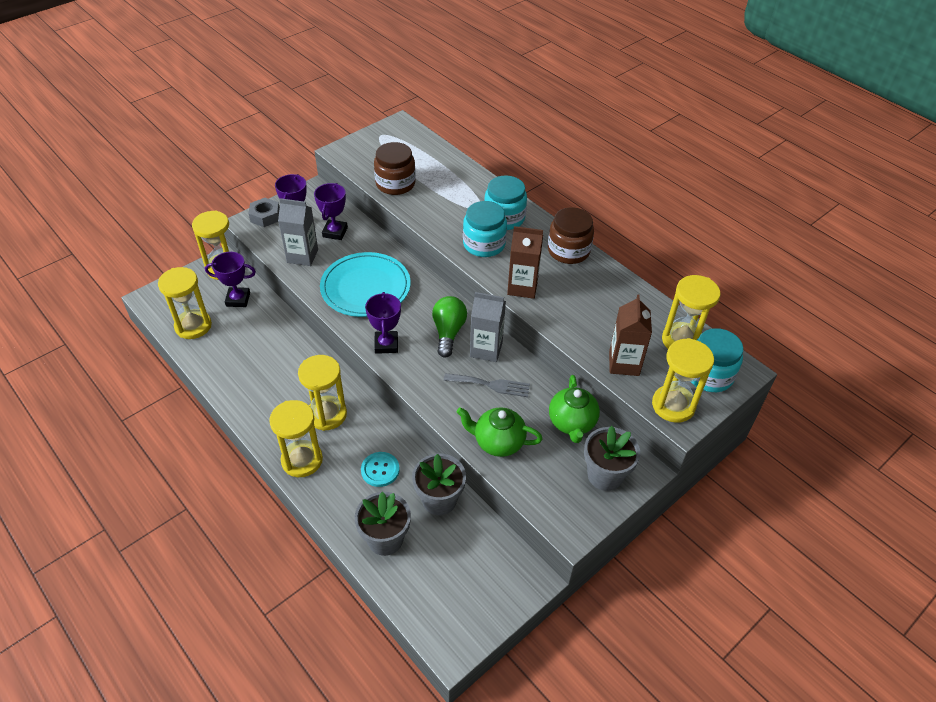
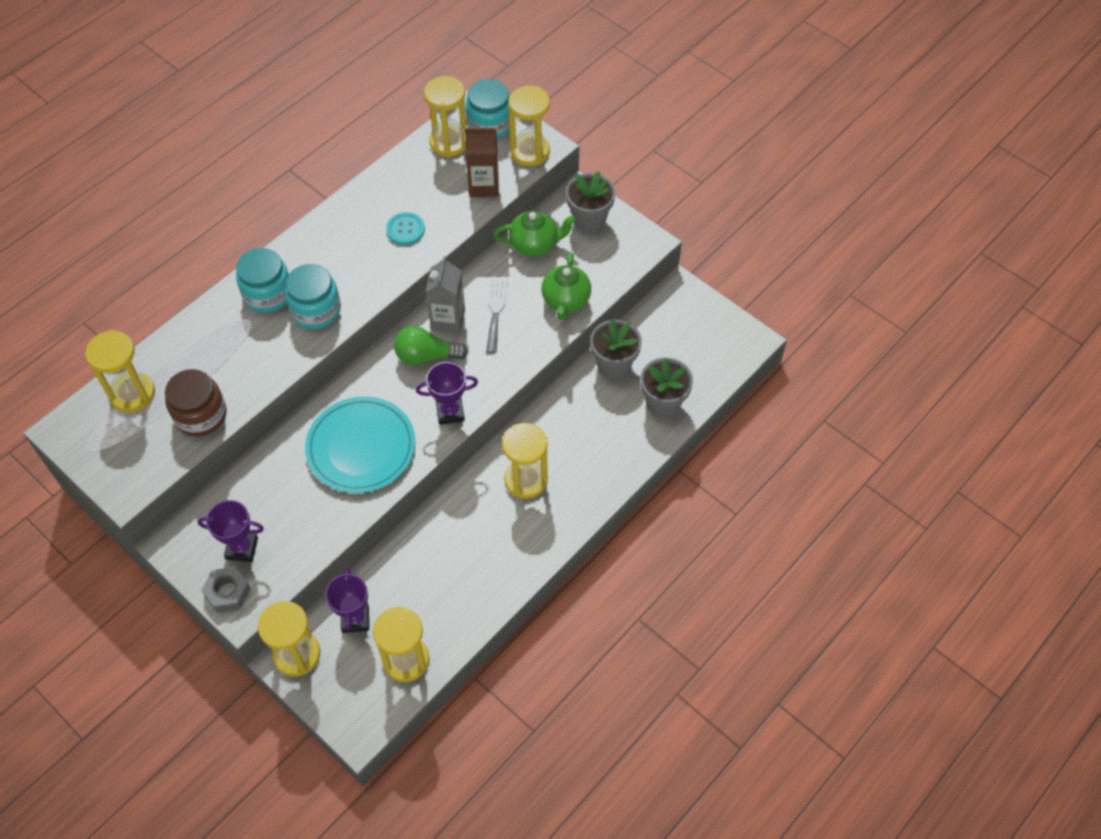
camera: 95 degrees left, 10 degrees up
yellow hourglass [269,400,323,477] -> yellow hourglass moved to [85,330,155,413]
grey carton [278,198,318,266] -> none
purple trophy [314,183,348,240] -> none
turquoise button [361,452,400,487] -> turquoise button moved to [386,212,425,245]
brown carton [507,226,543,299] -> none
brown jar [548,207,594,264] -> none

